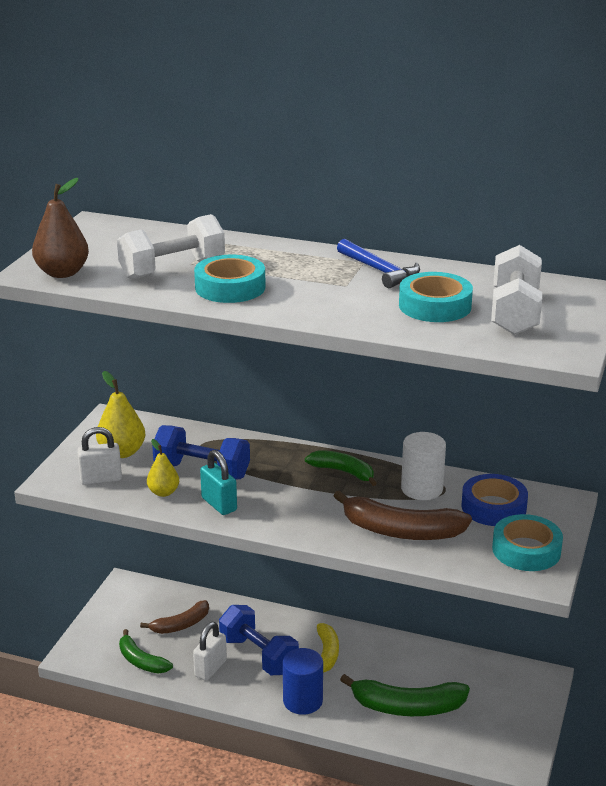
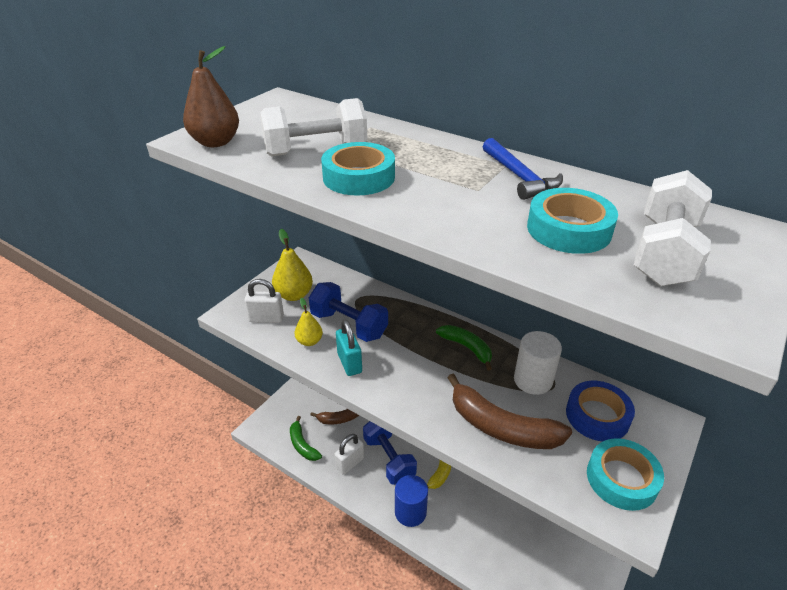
camera: 15 degrees right, 10 degrees up
green banana [340,674,470,716] -> none

